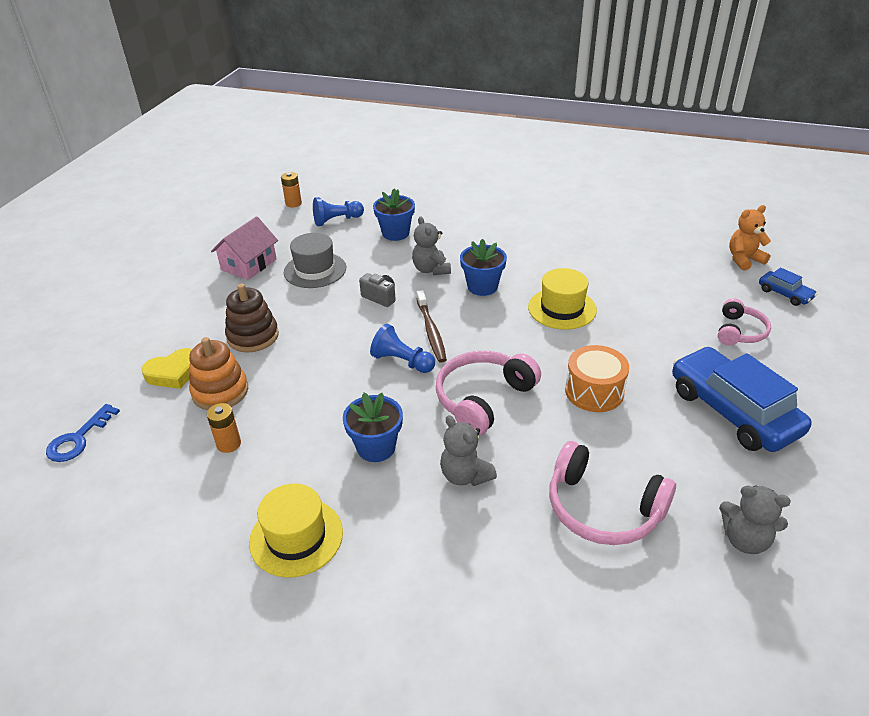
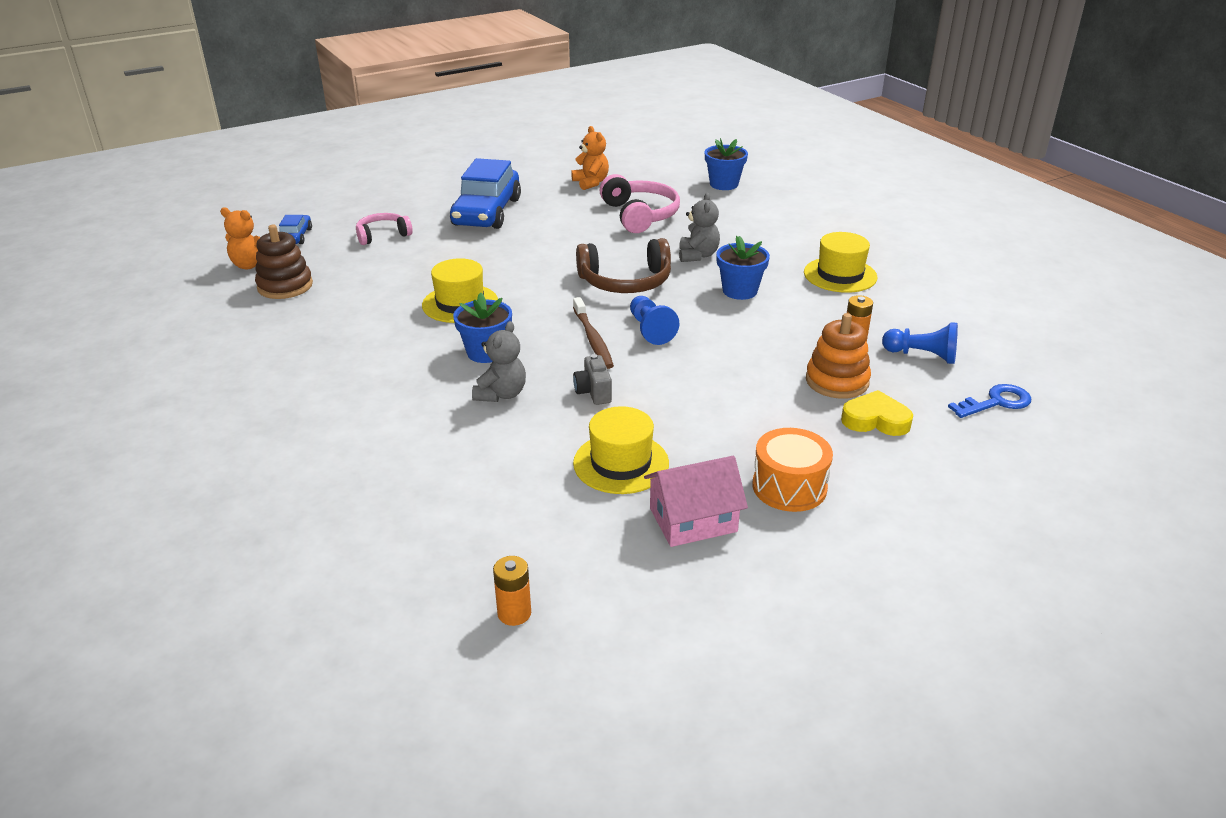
camera: 140 degrees left, 5 degrees down
brown stacking toy [225,284,279,353] -> brown stacking toy moved to [255,225,313,299]
grey hat [284,233,346,288] -> yellow hat [573,406,669,494]
blue pawn [313,197,364,226] -> blue pawn moved to [882,323,958,364]
blue flower pot [373,189,415,241] -> blue flower pot moved to [705,138,748,190]
brown toothbrush [417,290,447,363] -> brown toothbrush turned 135 degrees clockwise [573,297,614,369]
pink headphones [436,351,541,436] -> brown headphones [576,238,671,293]
orange drum [565,345,629,412] -> orange drum moved to [752,428,833,512]
grey teddy bear [719,485,791,554] -> orange teddy bear [571,126,609,190]

